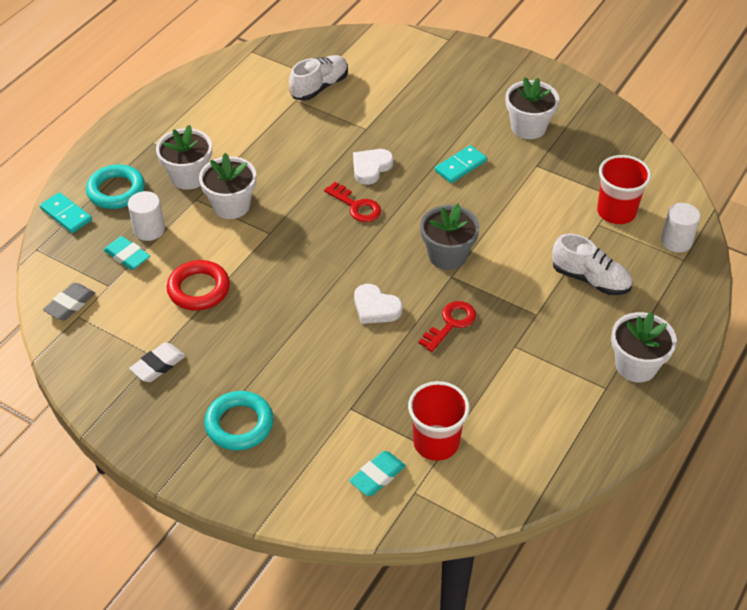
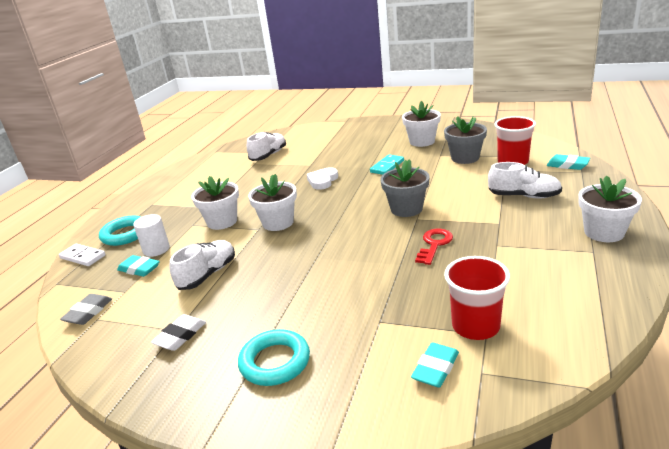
camera: 10 degrees left, 20 degrees down
turquoise domino [40,192,92,233] -> white domino [59,244,106,266]
white flower pot [156,125,212,190] -> white flower pot moved to [248,174,297,231]
red ring [167,260,230,311] -> white shoe [170,240,235,290]
red key [324,182,381,222] -> none
white heart [354,284,402,324] -> none
white cylinder [661,203,700,253] -> turquoise eraser [547,154,590,170]
none -> grey flower pot [444,116,487,164]

